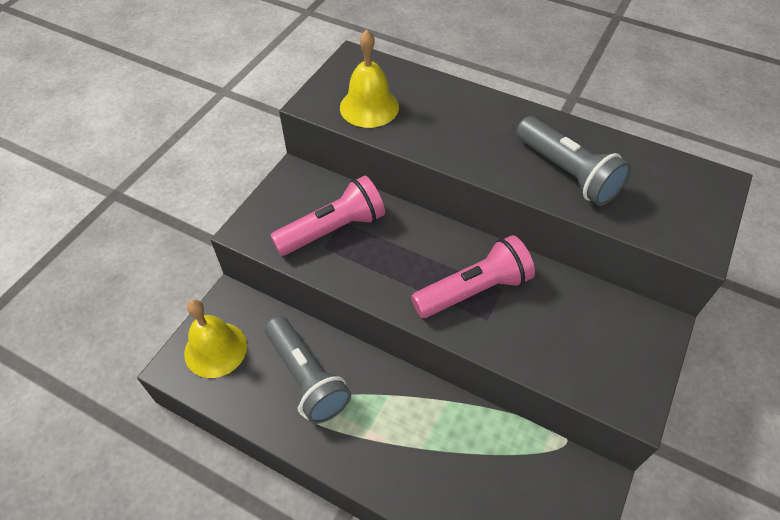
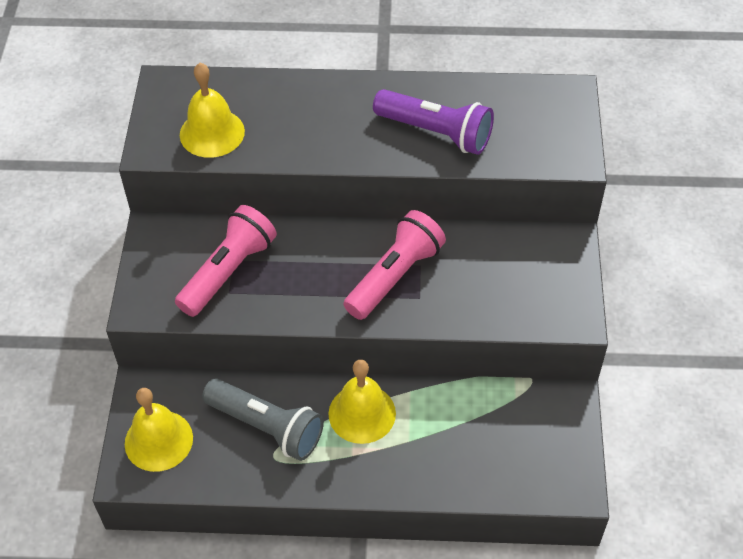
camera: 25 degrees left, 0 degrees up
grey flashlight [516,116,631,206] -> purple flashlight [373,89,494,155]
none -> yellow bell [329,360,396,444]

